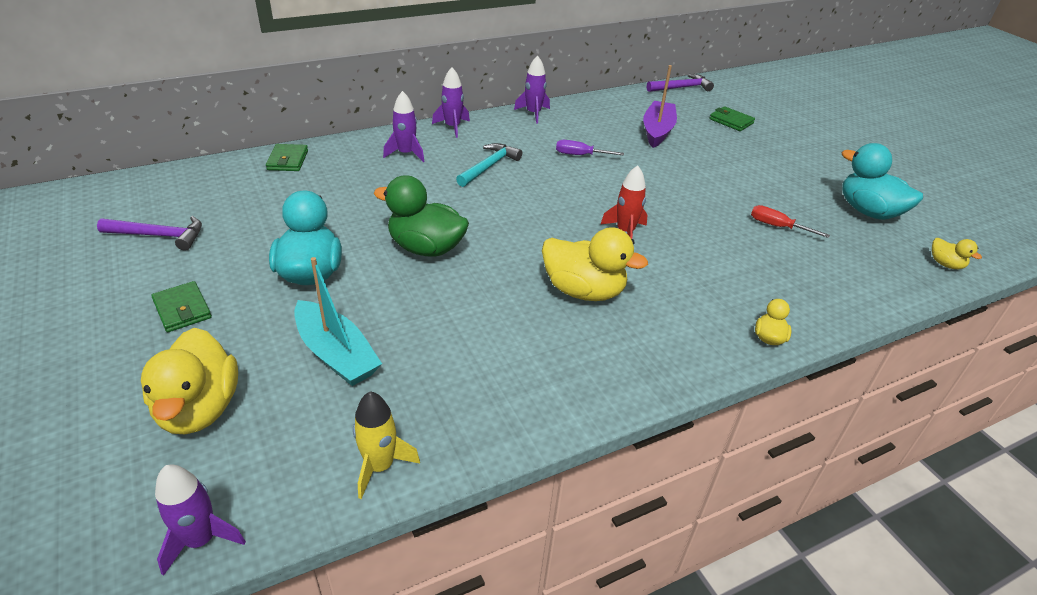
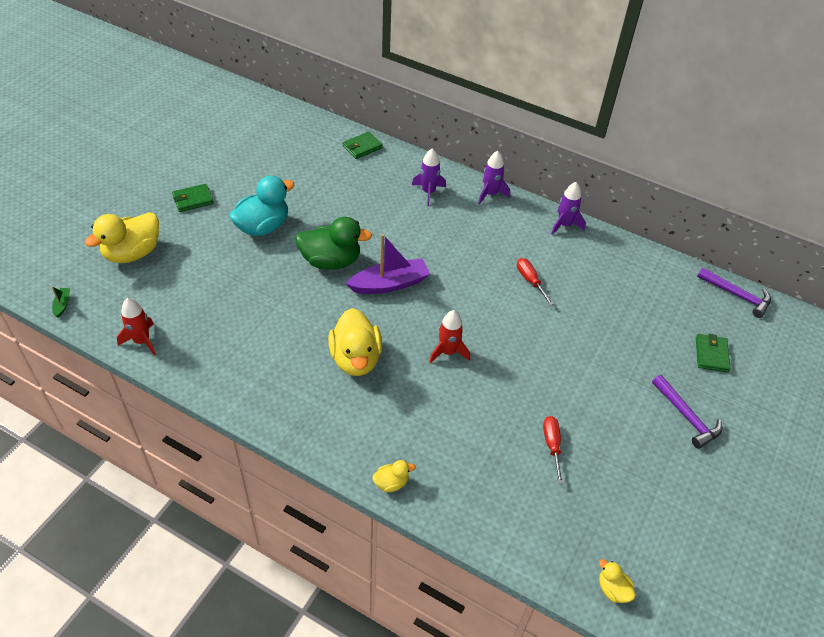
camera: 55 degrees right, 10 degrees up
purple hammer [97,216,202,251] -> purple hammer moved to [652,375,722,449]
green wallet [151,281,212,332] -> green wallet turned 45 degrees clockwise [172,184,214,212]
purple rocket [155,464,246,576] -> green boat [52,286,70,318]
turquoise boat [294,257,382,386] -> none
yellow rocket [353,391,420,499] -> red rocket [117,298,156,356]
green duck [374,175,469,257] -> green duck turned 105 degrees clockwise [295,217,372,270]
turquoise hammer [456,143,522,187] -> none
purple screwdriver [556,140,624,156] -> red screwdriver [517,258,554,305]
purple boat [643,65,677,148] -> purple boat moved to [346,234,430,294]
turquoise duck [842,143,923,220] -> none
yellow duck [932,238,982,269] -> yellow duck turned 120 degrees clockwise [599,559,636,603]

